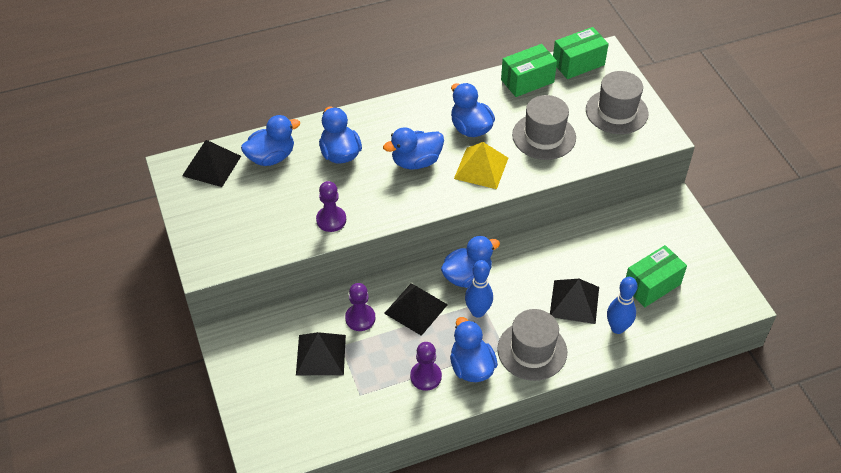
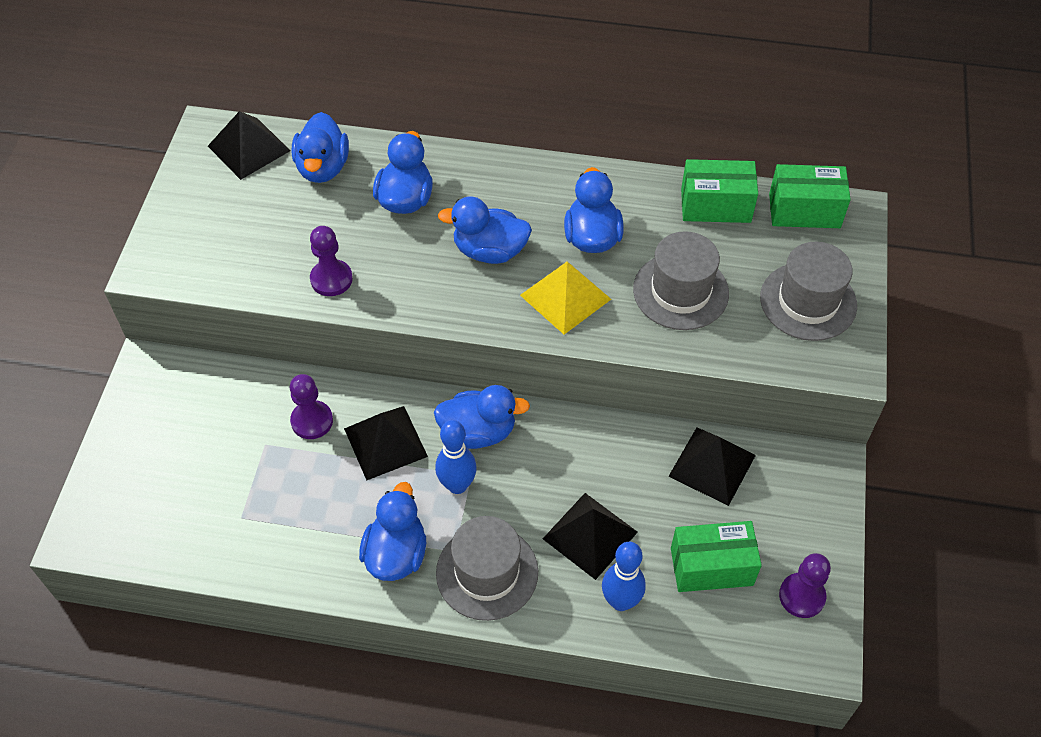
camera: 30 degrees right, 5 degrees up
blue duck [241,115,300,166] -> blue duck turned 90 degrees clockwise [292,112,349,183]
black pyramid [296,332,346,375] -> black pyramid moved to [668,428,756,506]
purple pawn [410,342,442,391] -> purple pawn moved to [779,553,831,618]

